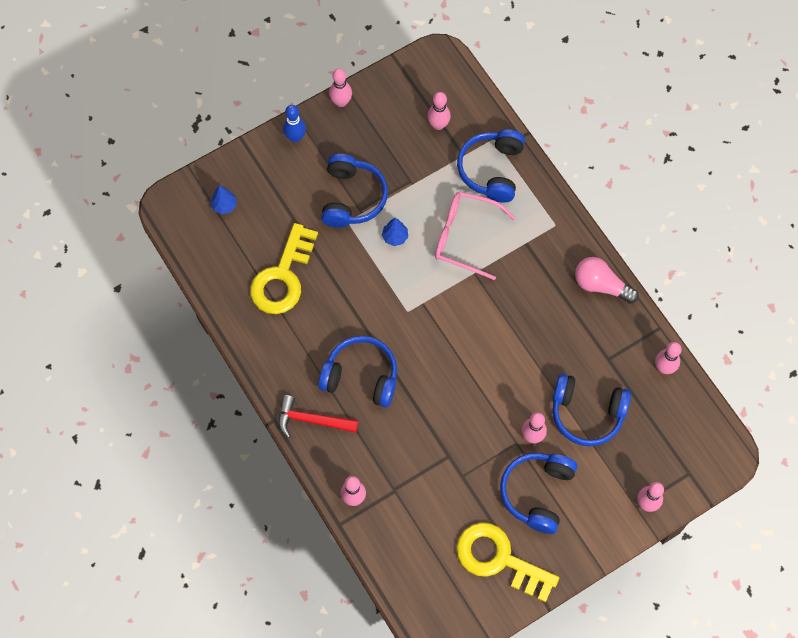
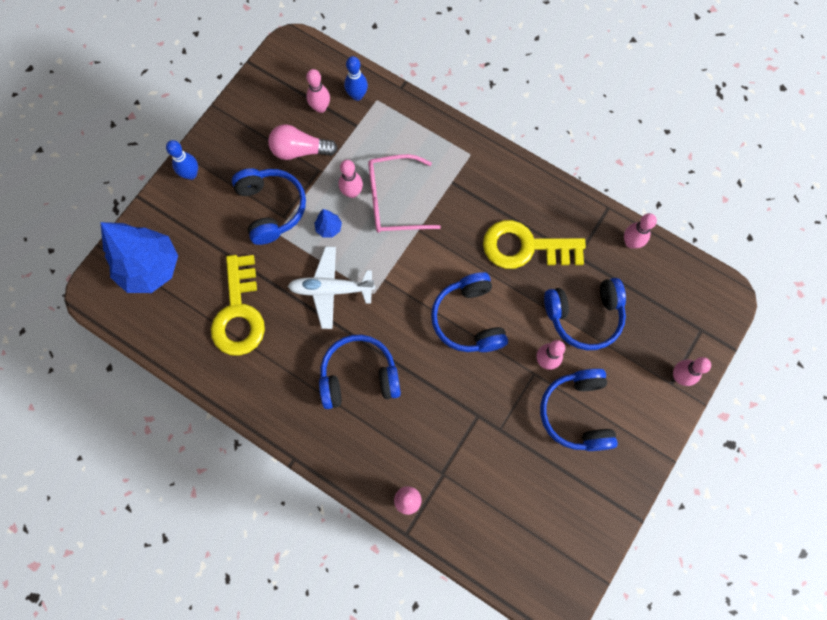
camera: 25 degrees left, 5 degrees up
blue tree [210,185,237,214] -> blue tree [100,222,178,293], size x2.44
red hammer [278,395,358,438] -> none
pink bowling pin [329,68,352,107] -> pink bowling pin moved to [339,160,363,198]
yellow key [456,522,559,603] -> yellow key moved to [483,220,586,269]
blue headphones [457,129,525,203] -> blue headphones moved to [431,272,508,352]
pink light bulb [575,257,639,304] -> pink light bulb moved to [268,124,338,160]
none -> white plane [288,247,375,329]
none -> blue bowling pin [344,56,368,101]

